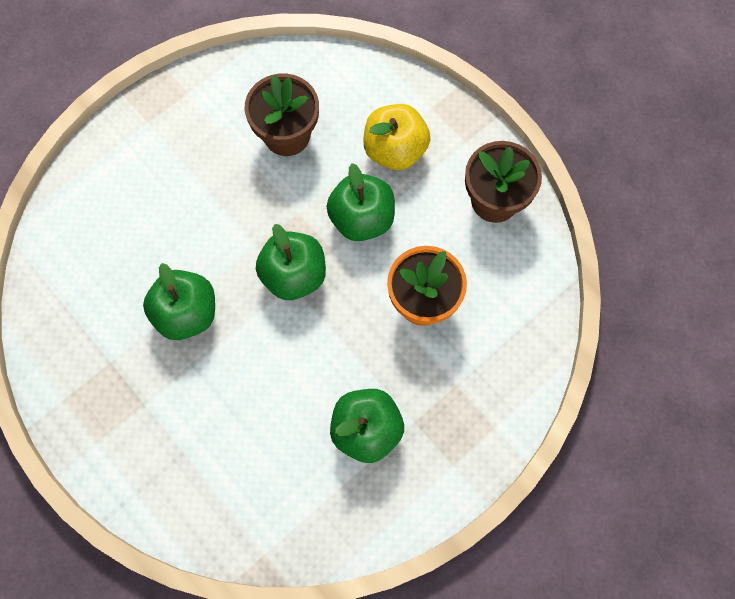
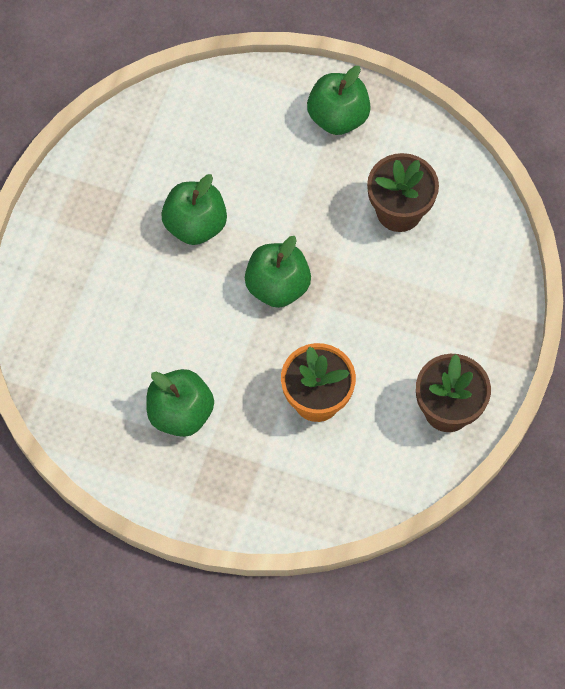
camera: 60 degrees right, 5 degrees down
green apple [326,163,395,241] -> green apple moved to [307,66,371,135]
yellow apple [363,104,430,170] -> none

